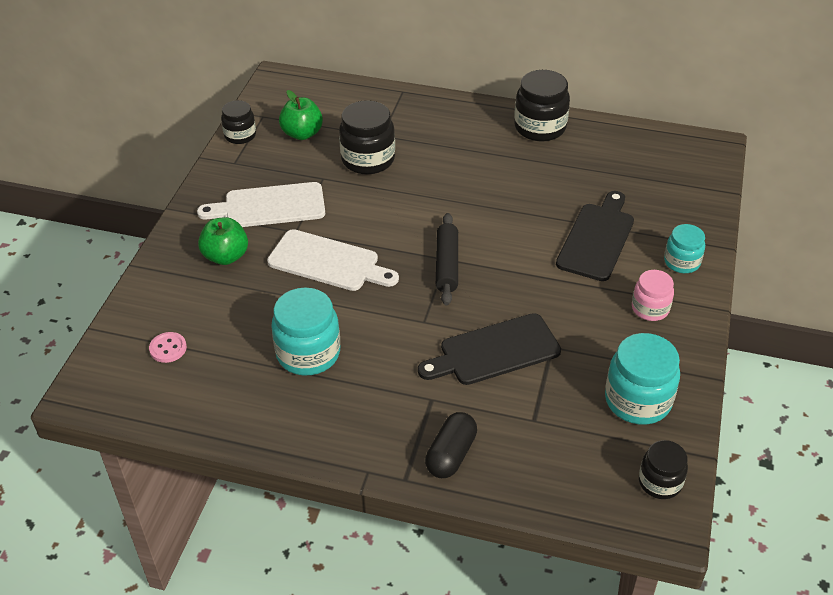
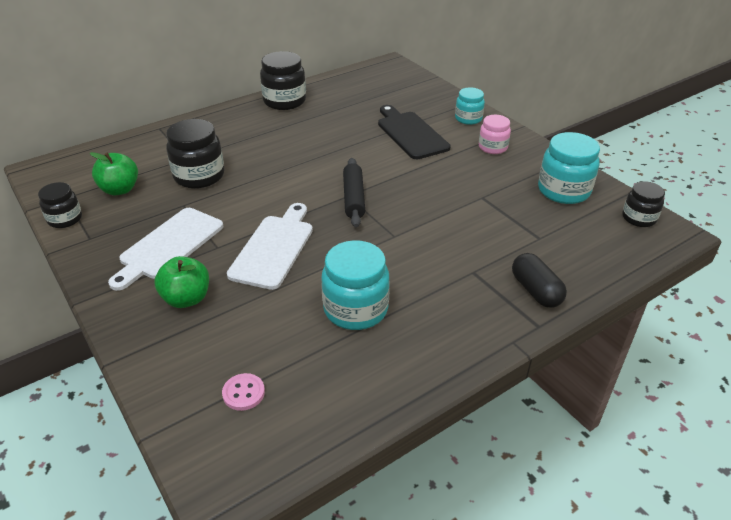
camera: 50 degrees left, 5 degrees down
white cutting board [267,229,399,291] -> white cutting board turned 45 degrees counterclockwise [227,203,313,290]
black cutting board [418,313,561,385] -> none
black rolling pin [436,213,458,306] -> black rolling pin turned 45 degrees clockwise [343,158,365,227]

